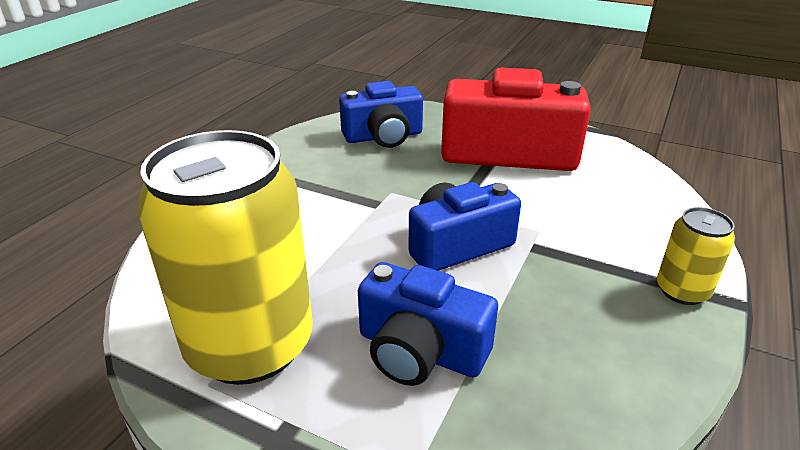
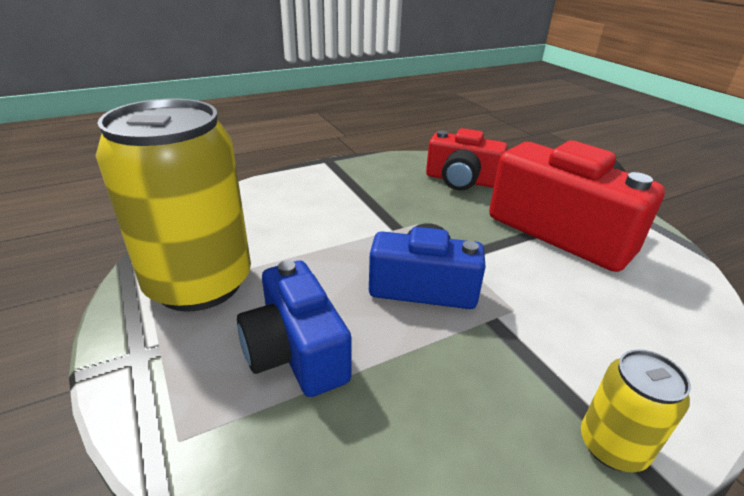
camera: 35 degrees right, 0 degrees up
blue camera [339,81,423,148] -> red camera [426,128,508,191]

